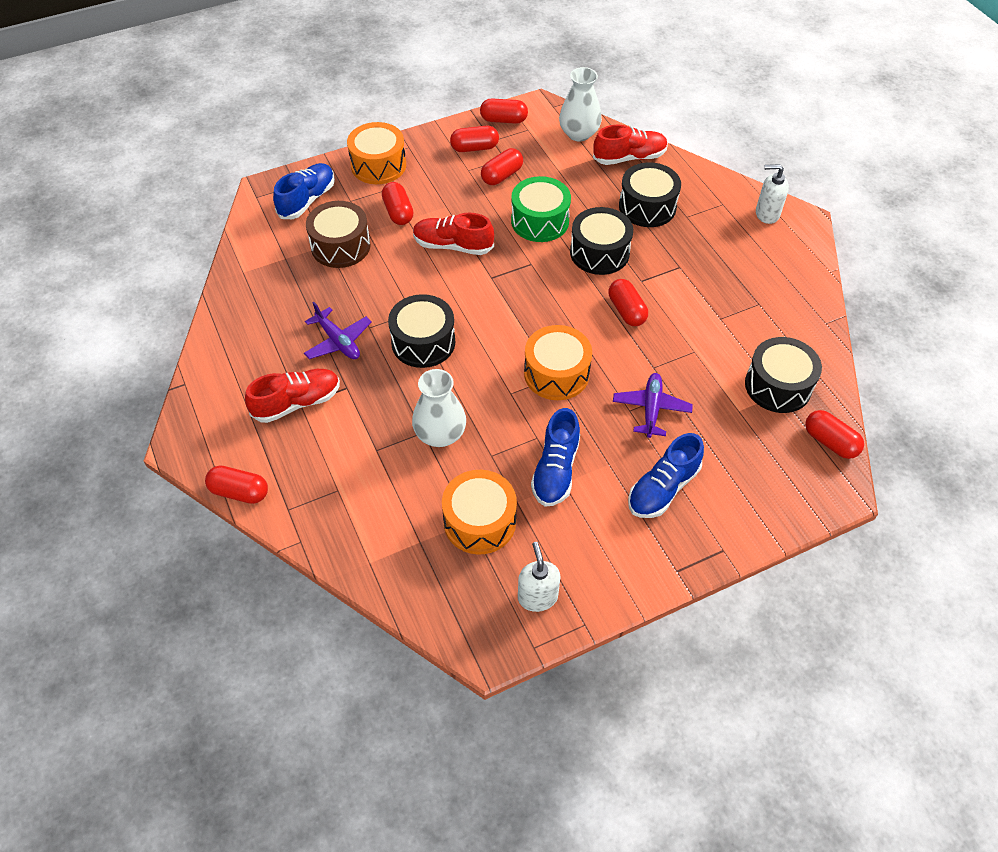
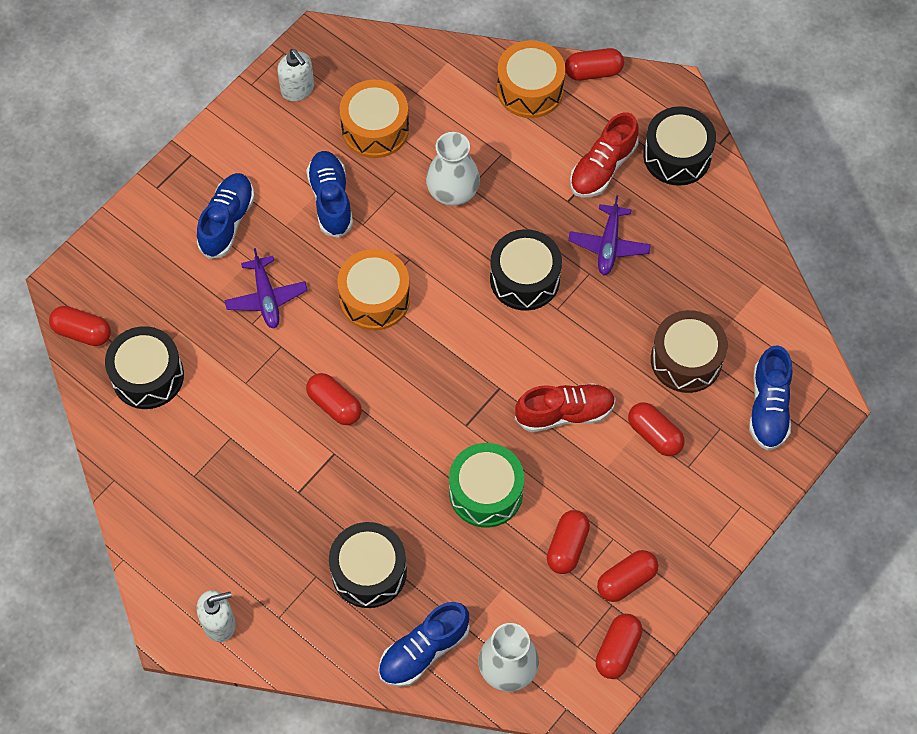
camera: 155 degrees right, 10 degrees up
purple plane [304,302,372,359] -> purple plane turned 105 degrees counterclockwise [568,195,651,275]
orange drum [347,122,406,184] -> orange drum moved to [497,40,566,118]
red capsule [480,98,528,124] -> red capsule turned 45 degrees counterclockwise [596,614,642,679]
black drum [570,207,633,275] -> black drum moved to [643,106,716,186]
red shoe [593,125,668,165] -> blue shoe [378,602,470,687]

